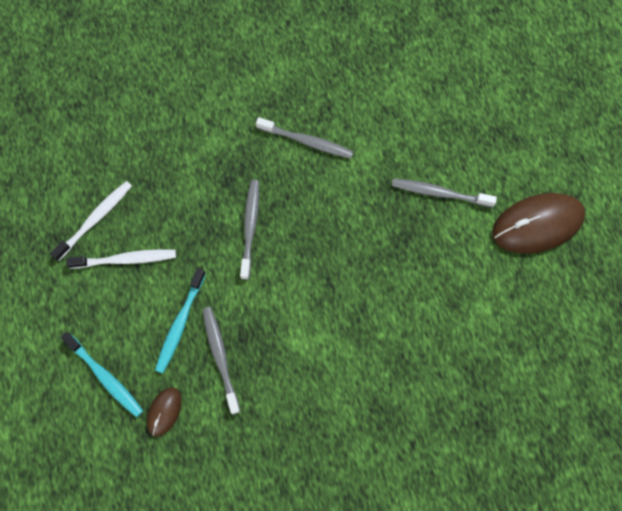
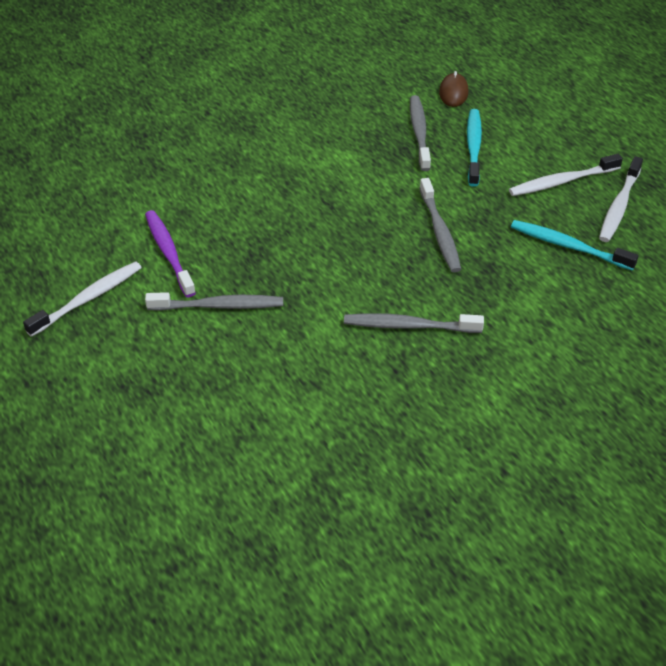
camera: 165 degrees right, 25 degrees down
turquoise toothbrush [61,332,143,417] -> turquoise toothbrush moved to [511,220,638,271]
grey toothbrush [202,307,240,414] -> grey toothbrush turned 150 degrees counterclockwise [410,95,431,171]
brown mouse [492,193,585,254] -> white toothbrush [23,261,142,337]
none -> purple toothbrush [145,210,196,297]

